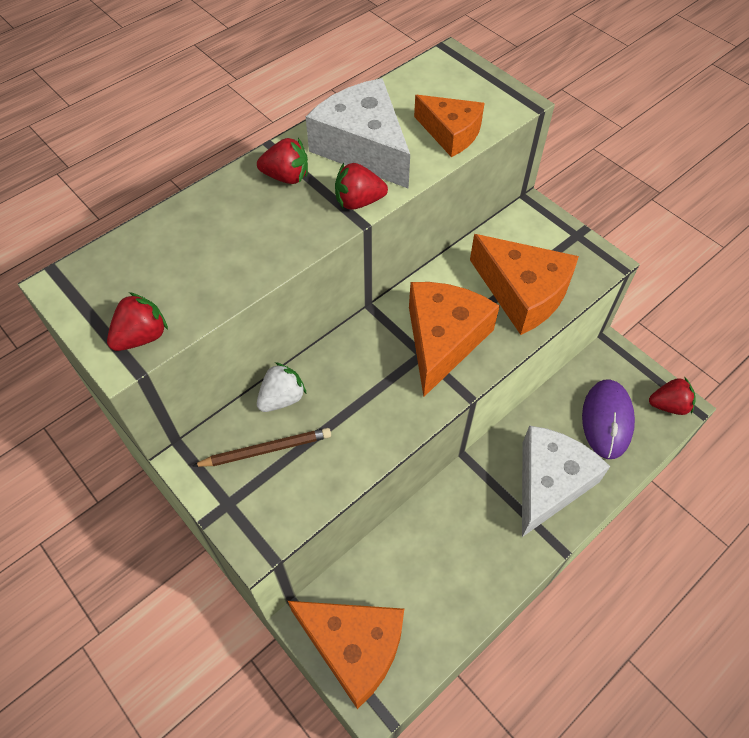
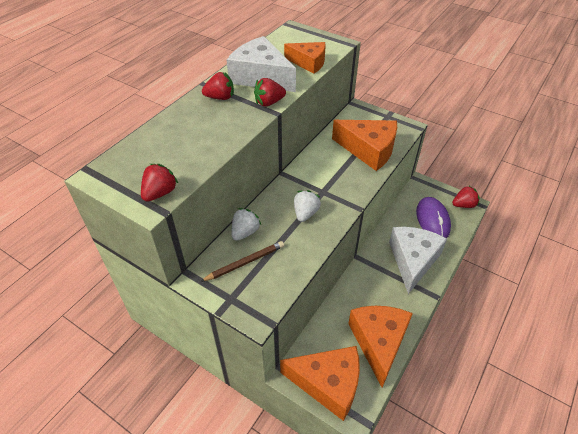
camera: 15 degrees left, 10 degrees down
orange cheese [409,282,500,397] -> orange cheese moved to [348,306,413,388]
none -> white strawberry [294,190,321,222]

